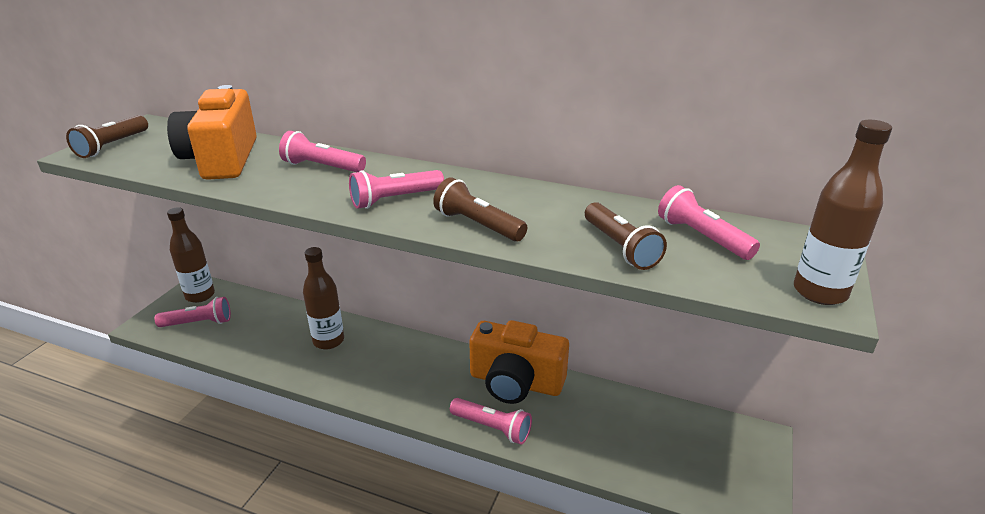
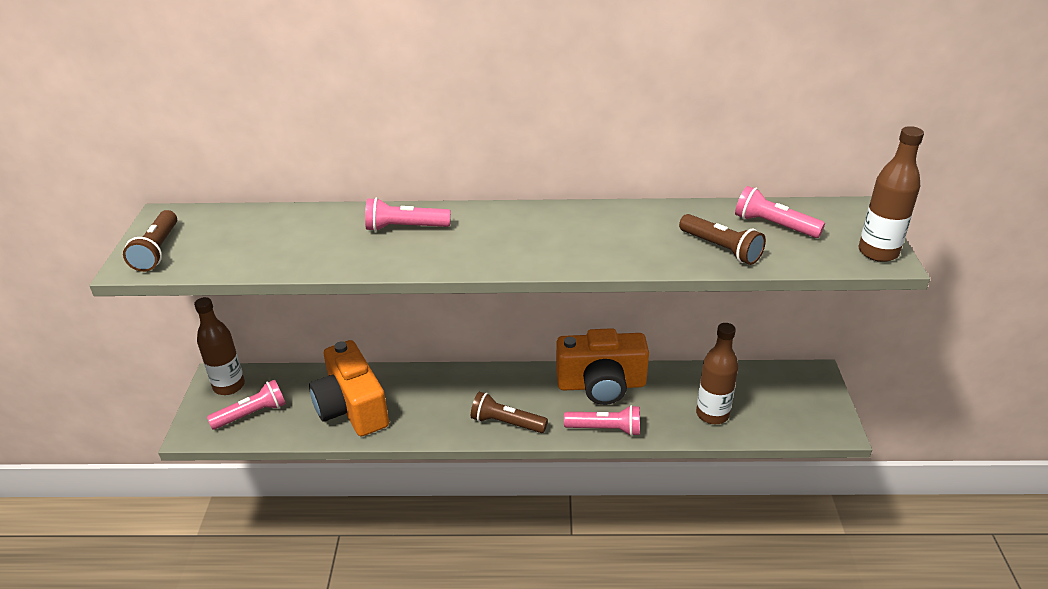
camera: 20 degrees left, 5 degrees up
orange camera [167,85,257,180] -> orange camera moved to [309,340,389,436]
brown bottle [303,247,344,350] -> brown bottle moved to [696,323,738,424]
pink flashlight [349,170,444,209] -> none
brown flashlight [433,177,527,242] -> brown flashlight moved to [471,392,548,433]

